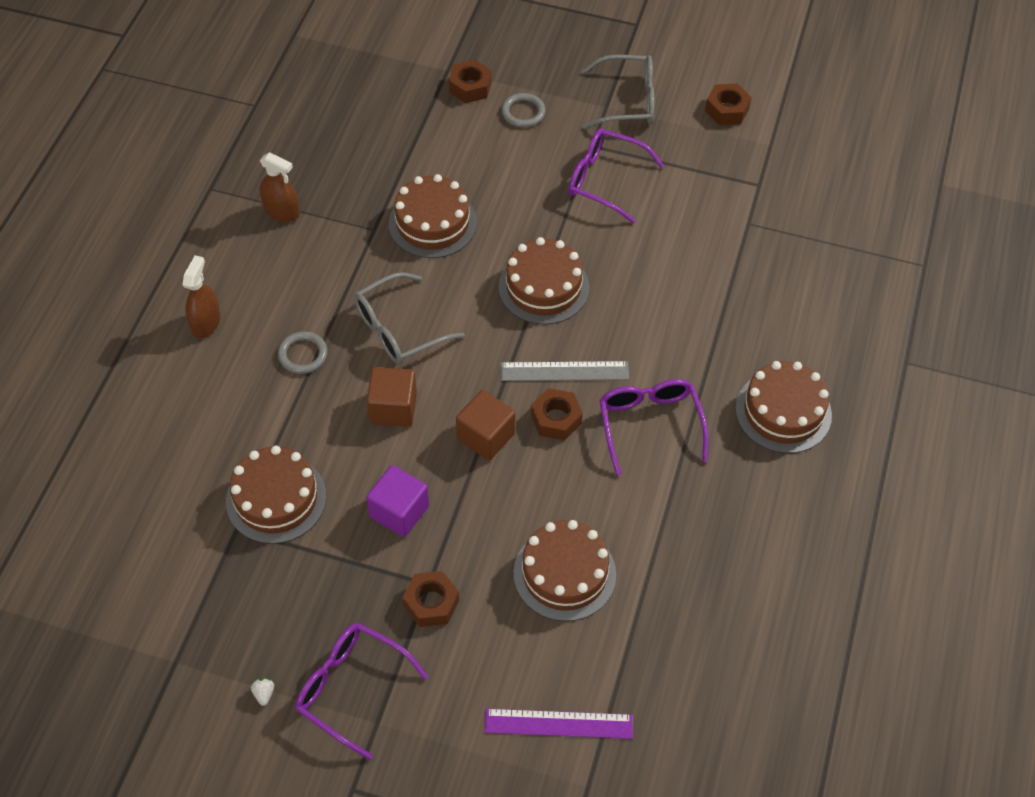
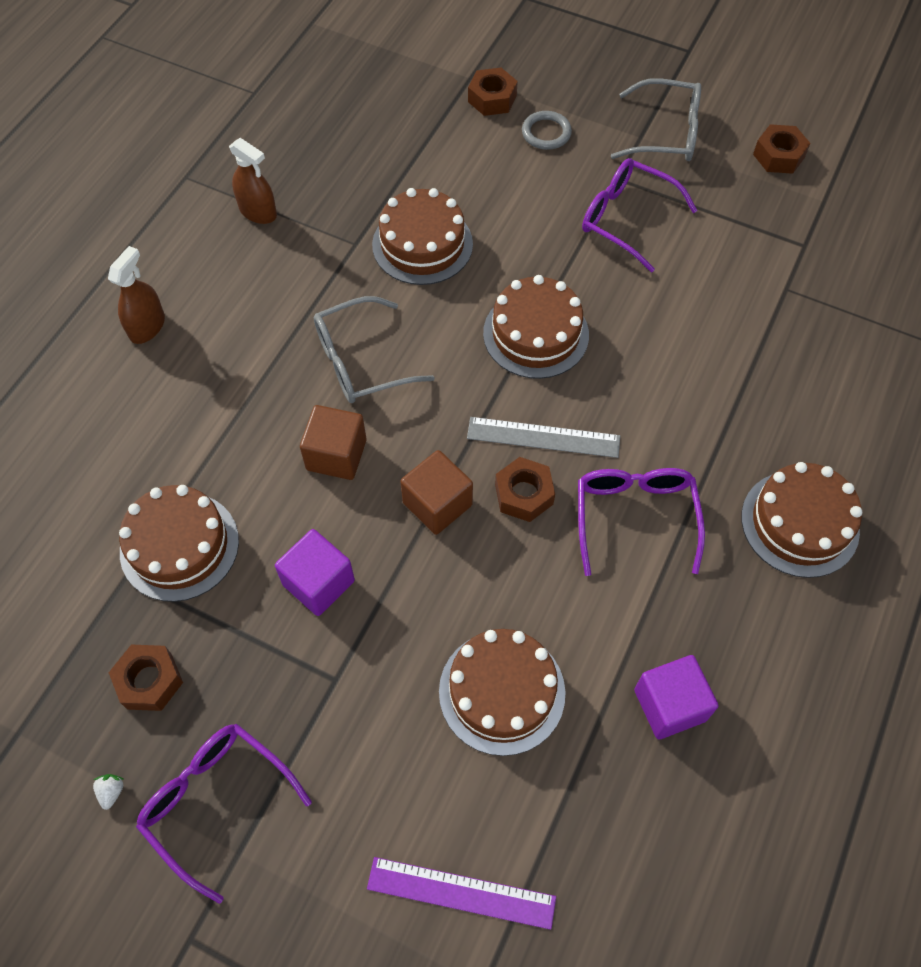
camera: 10 degrees right, 5 degrees up
grey ring [278,331,328,374] -> none
brown nut [402,571,459,627] -> brown nut moved to [109,645,183,711]
none -> purple cube [634,655,718,739]

